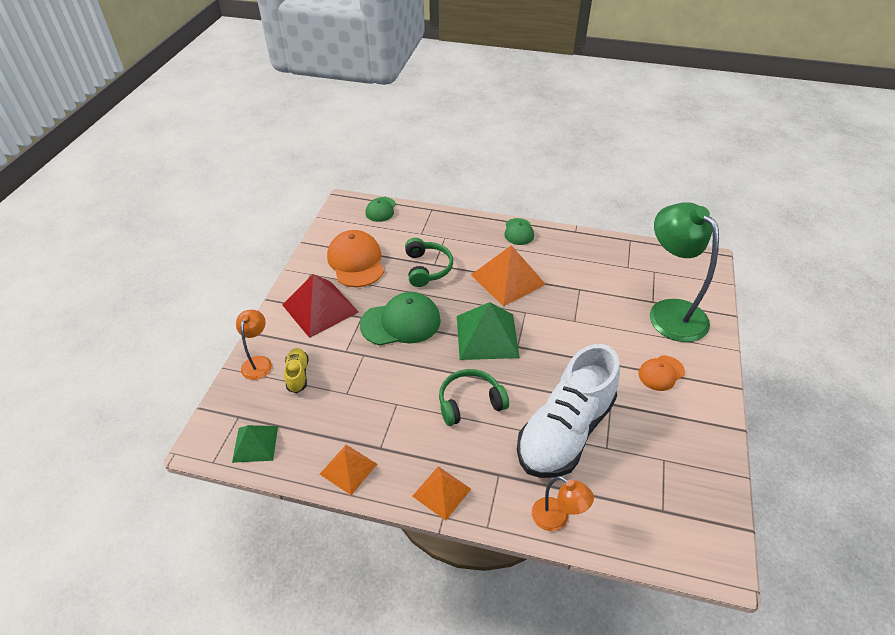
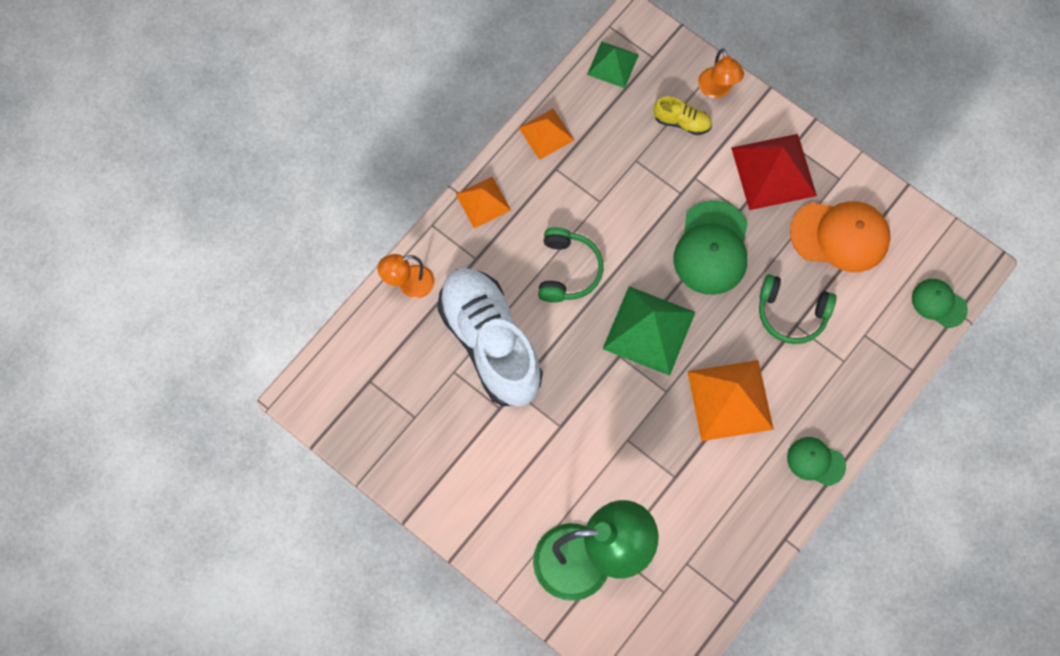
camera: 115 degrees right, 25 degrees up
orange lamp [236,310,272,380] -> orange lamp turned 45 degrees clockwise [698,48,744,98]
orange cap [638,355,685,391] -> none

